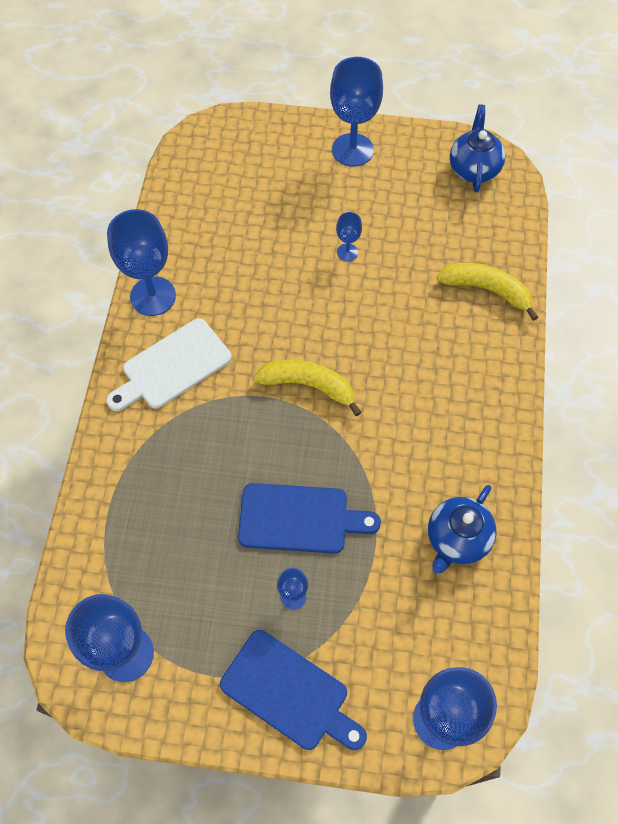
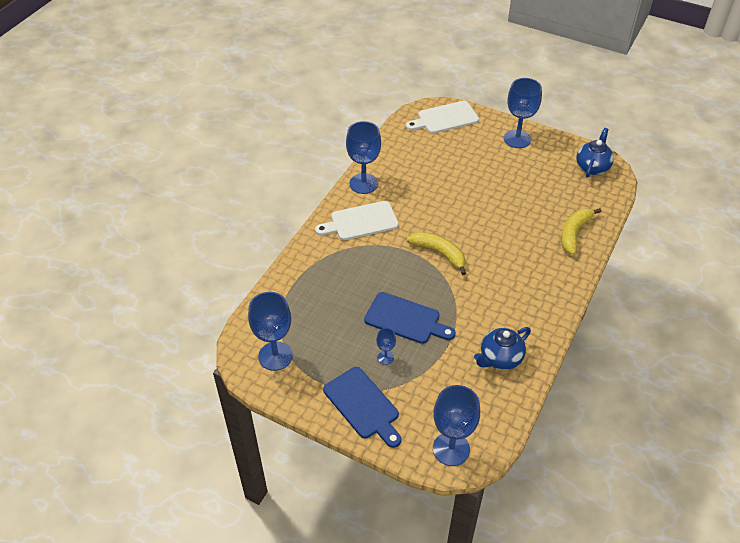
camera: 20 degrees right, 15 degrees down
blue goblet [336,212,362,261] -> none
yellow banana [436,263,538,321] -> yellow banana turned 105 degrees counterclockwise [561,208,601,255]
none -> white cutting board [406,101,479,134]

